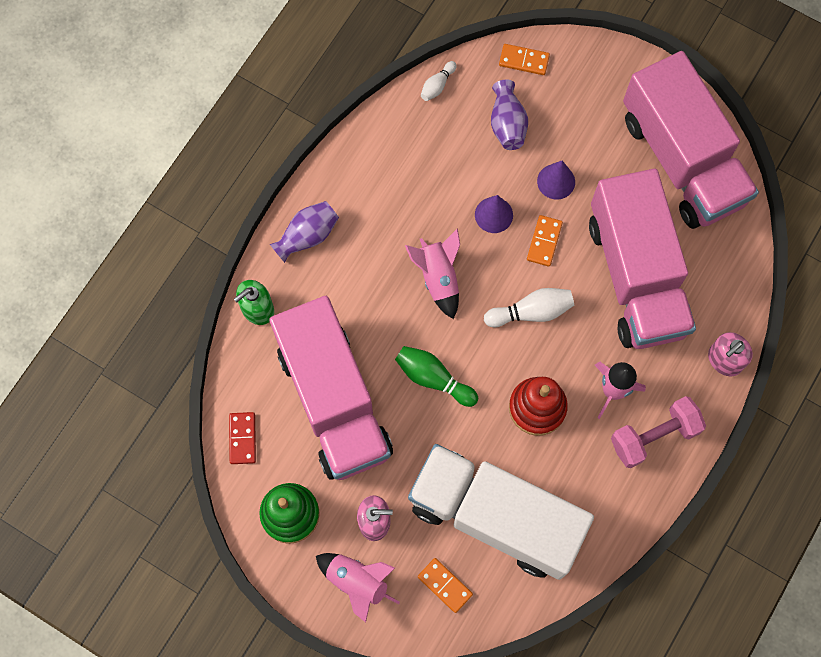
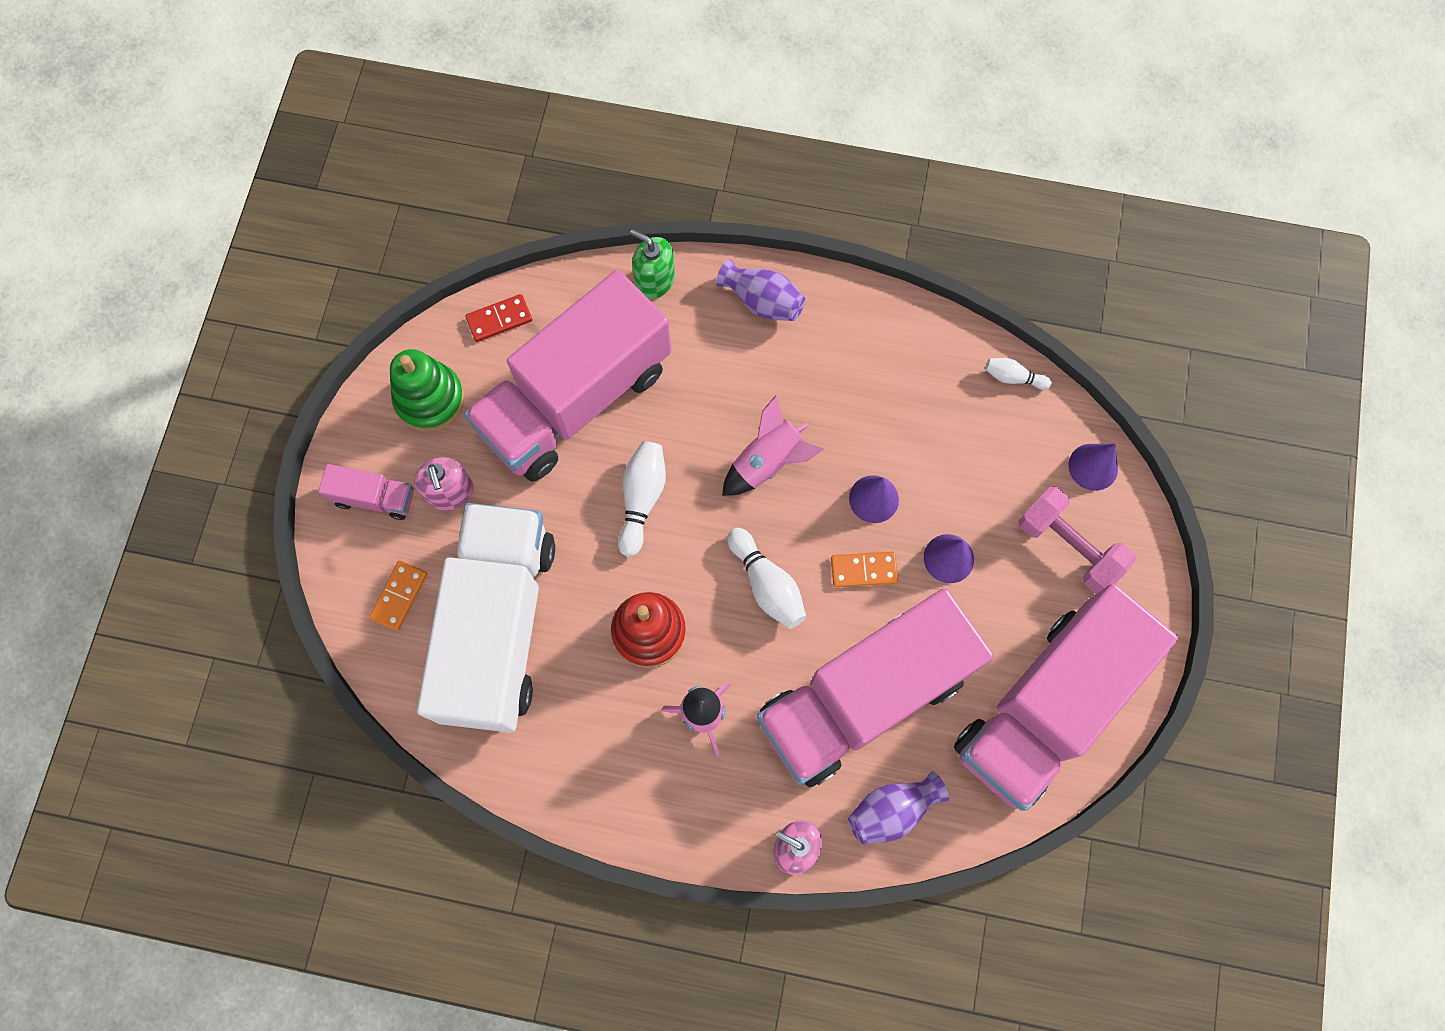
camera: 70 degrees right, 0 degrees up
pink rocket [316,553,400,623] -> pink truck [318,464,414,520]
green bowling pin [395,346,478,407] -> white bowling pin [618,441,666,557]
purple vase [491,80,528,150] -> purple vase moved to [848,771,949,844]
orange domino [499,44,550,75] -> purple cone [1068,444,1118,491]
pink dumbbell [611,396,706,468] -> pink dumbbell moved to [1018,486,1136,594]

